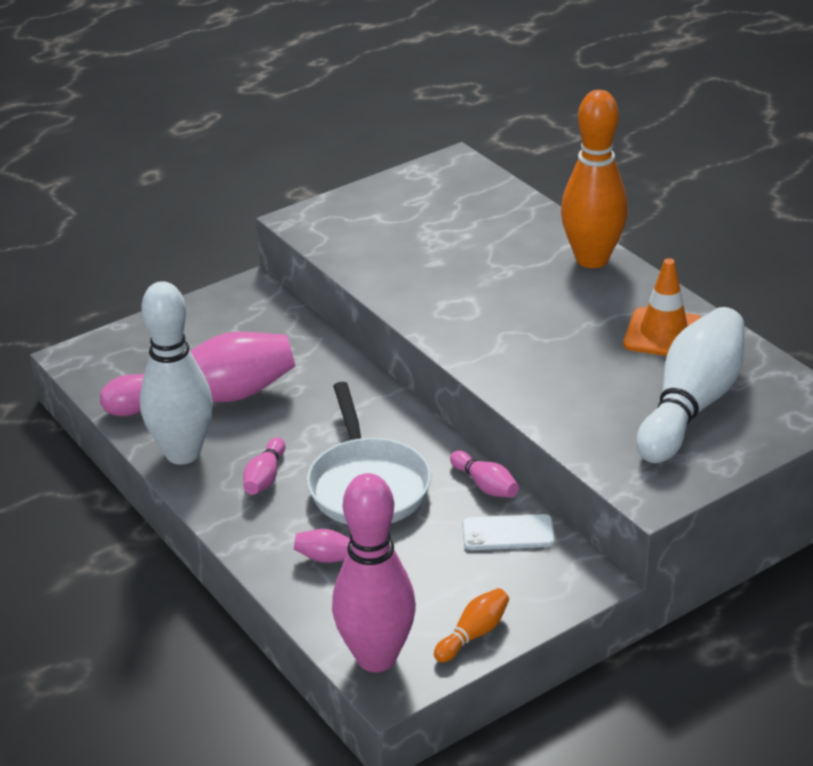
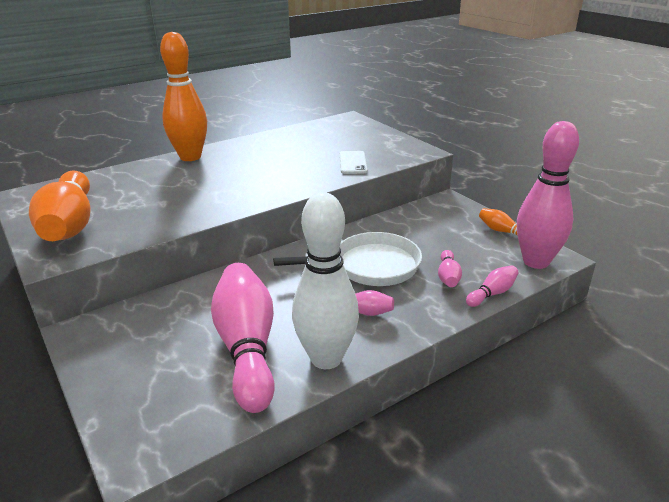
camera: 90 degrees left, 5 degrees down
pink bowling pin [450,451,519,498] -> pink bowling pin moved to [466,265,519,307]
white phone [462,514,555,550] -> white phone moved to [340,151,367,174]
orange traffic cone [623,258,701,356] -> none
white bowling pin [636,307,744,463] -> none
none -> orange bowling pin [29,171,90,241]

